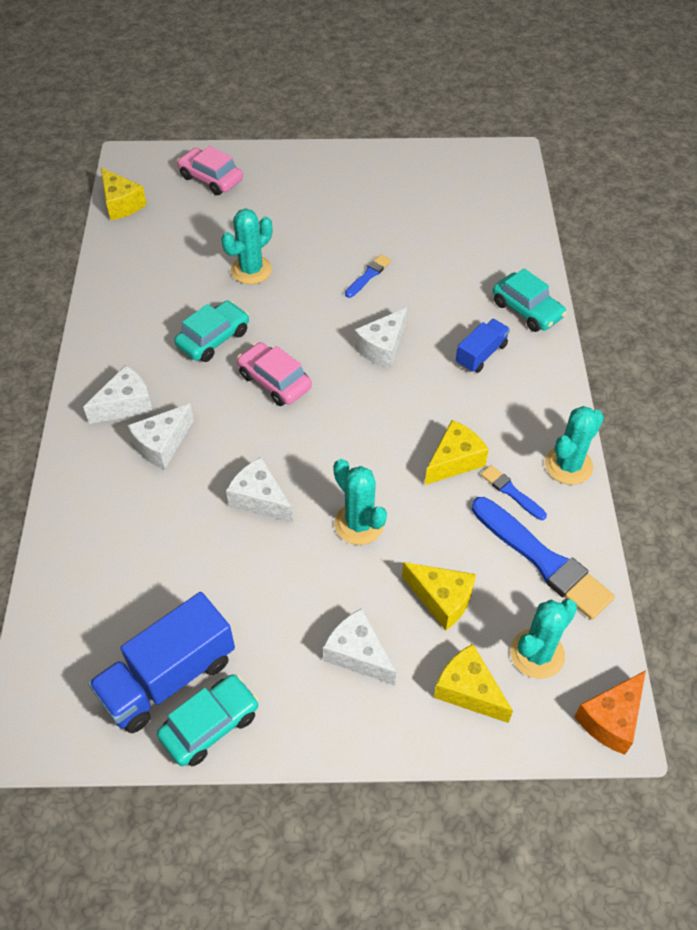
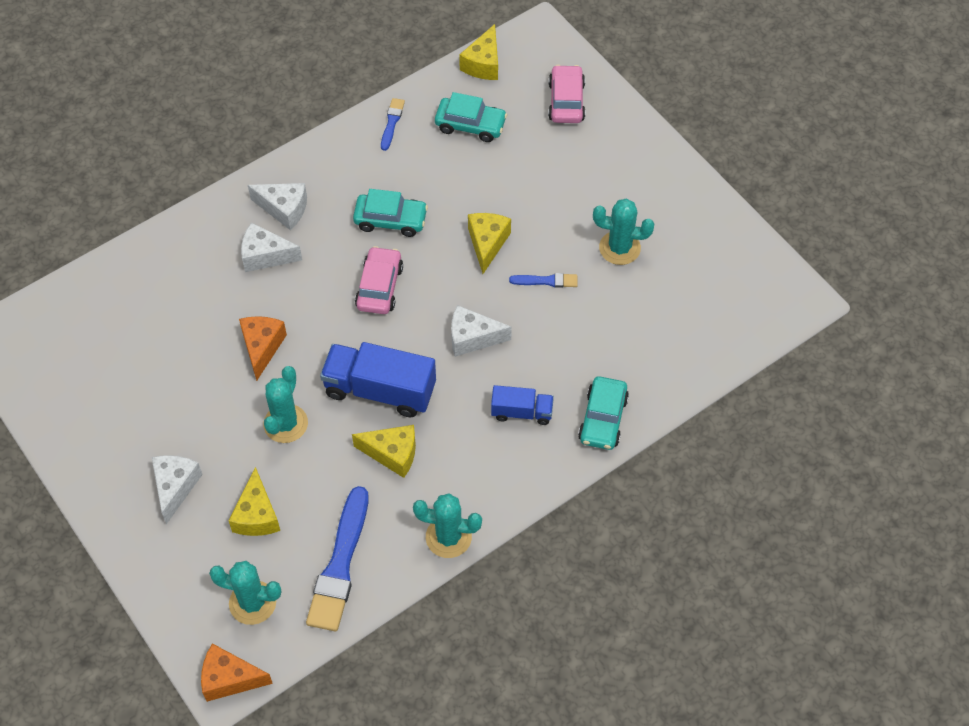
camera: 55 degrees right, 5 degrees up
blue truck [88,592,235,733] -> blue truck moved to [320,342,436,417]
turquoise car [157,674,259,766] -> turquoise car moved to [435,92,507,142]
turquoise cactus [221,208,272,284] -> turquoise cactus moved to [593,198,654,265]
white cheese [226,457,293,523] -> orange cheese [239,316,287,381]
yellow cheese [434,644,513,723] -> yellow cheese moved to [468,213,511,274]
blue brush [481,465,547,520] -> blue brush moved to [381,98,405,151]

